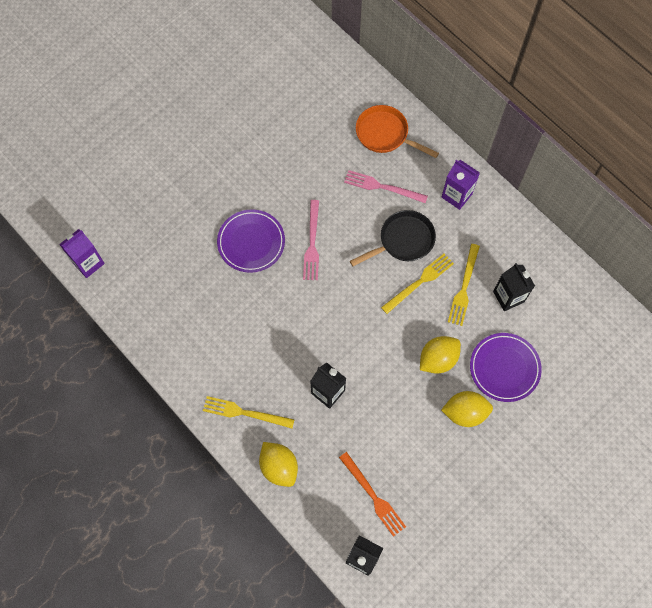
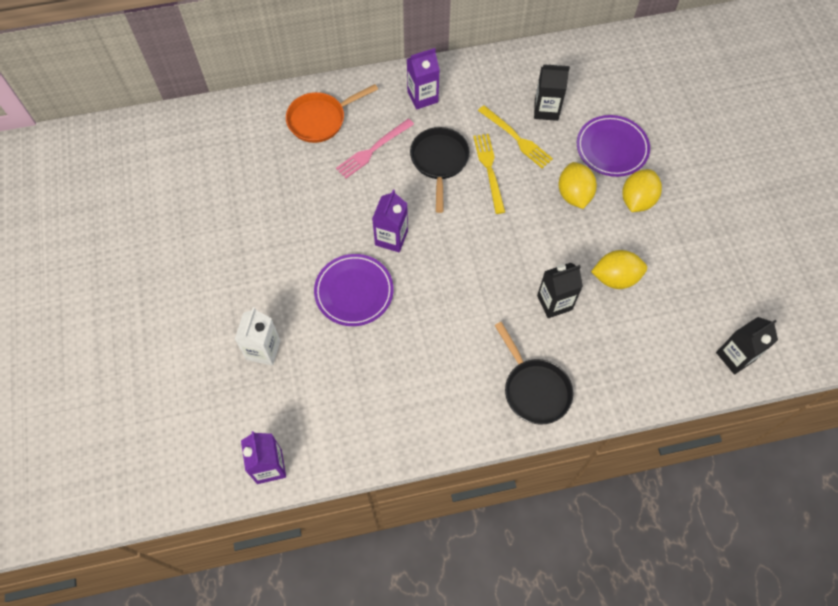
camera: 60 degrees left, 5 degrees down
yellow fork [203,396,295,428] -> black pan [494,322,573,425]
yellow lemon [259,442,298,487] -> yellow lemon moved to [591,250,647,289]
pink fork [303,200,319,280] -> purple carton [372,190,408,252]
orange fork [339,452,406,537] -> none
none -> white carton [234,307,281,365]

